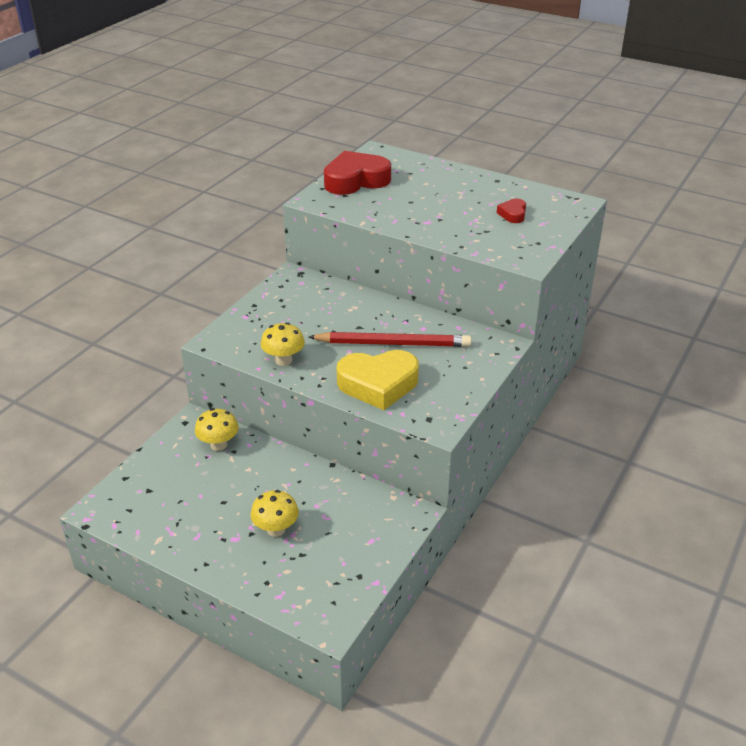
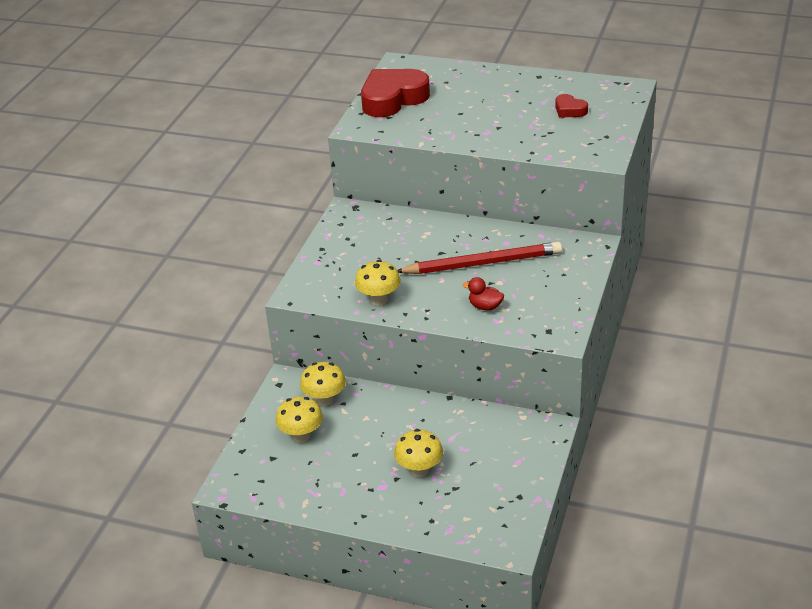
camera: 10 degrees left, 0 degrees up
yellow heart [337,350,419,410] -> red duck [463,277,504,311]
red heart [497,199,526,223] -> red heart turned 45 degrees counterclockwise [555,94,588,117]
none -> yellow mushroom [276,396,323,442]

